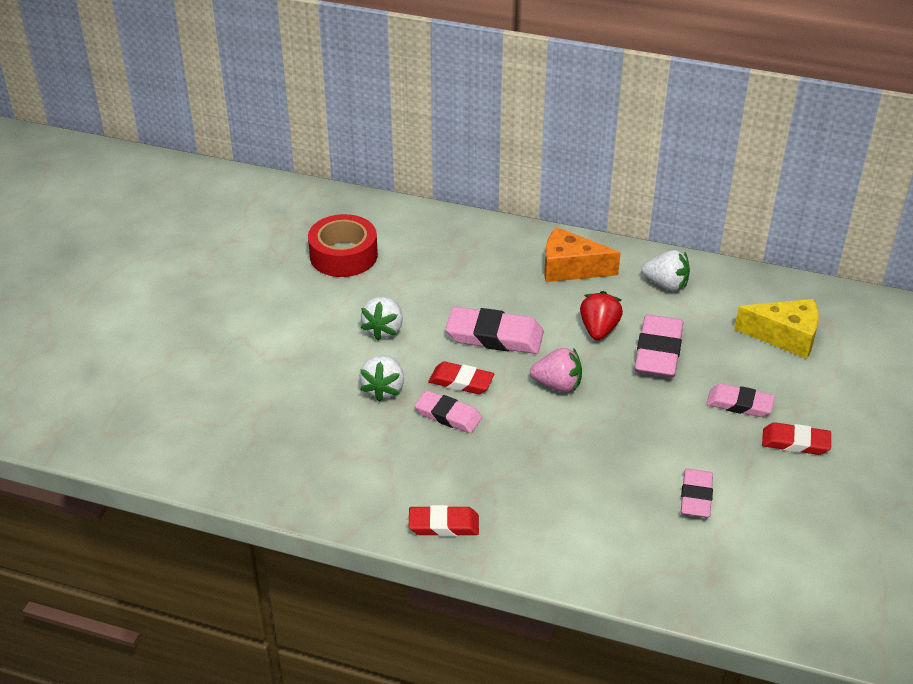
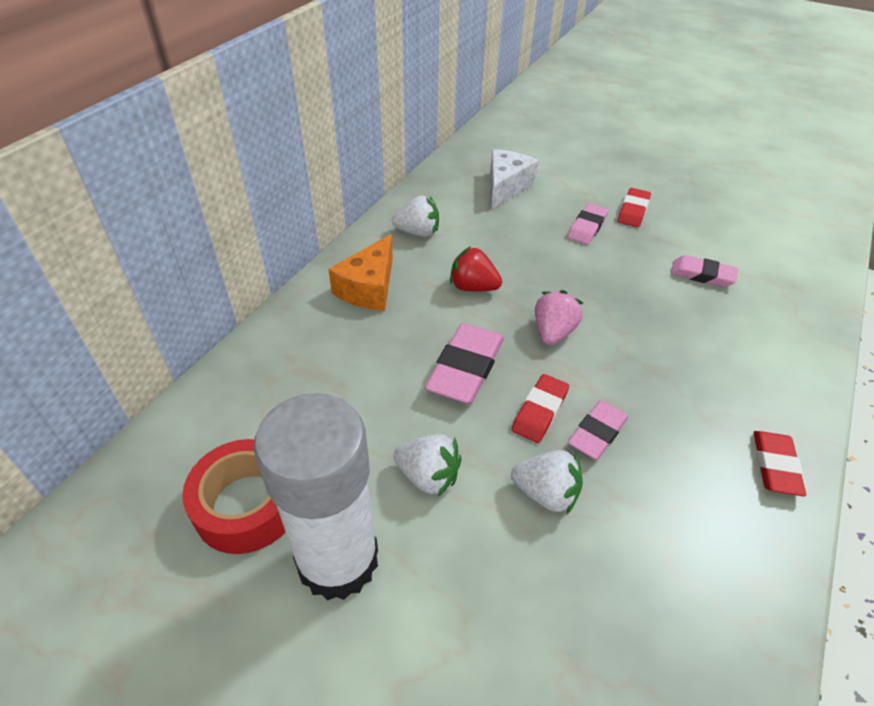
camera: 80 degrees left, 5 degrees up
pink eraser [635,314,684,377] -> none
white strawberry [642,250,690,291] -> white strawberry turned 60 degrees clockwise [392,196,439,237]
yellow cheese [734,299,819,359] -> white cheese [490,149,539,209]
none -> white glue stick [254,393,378,601]

